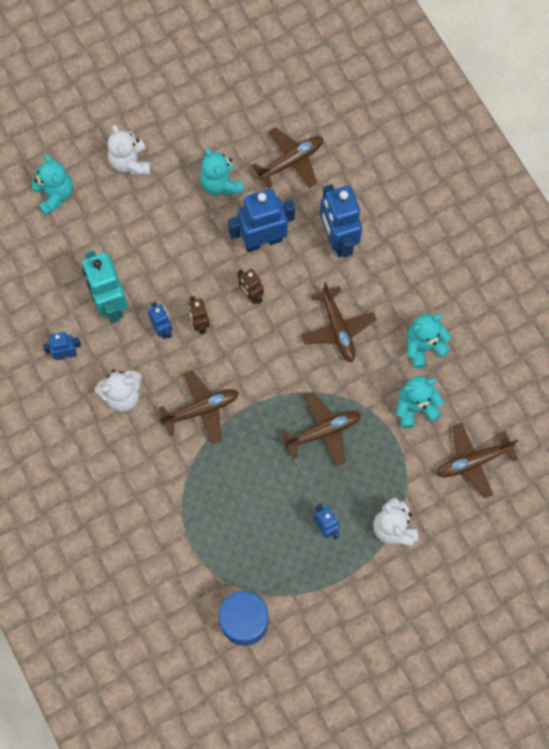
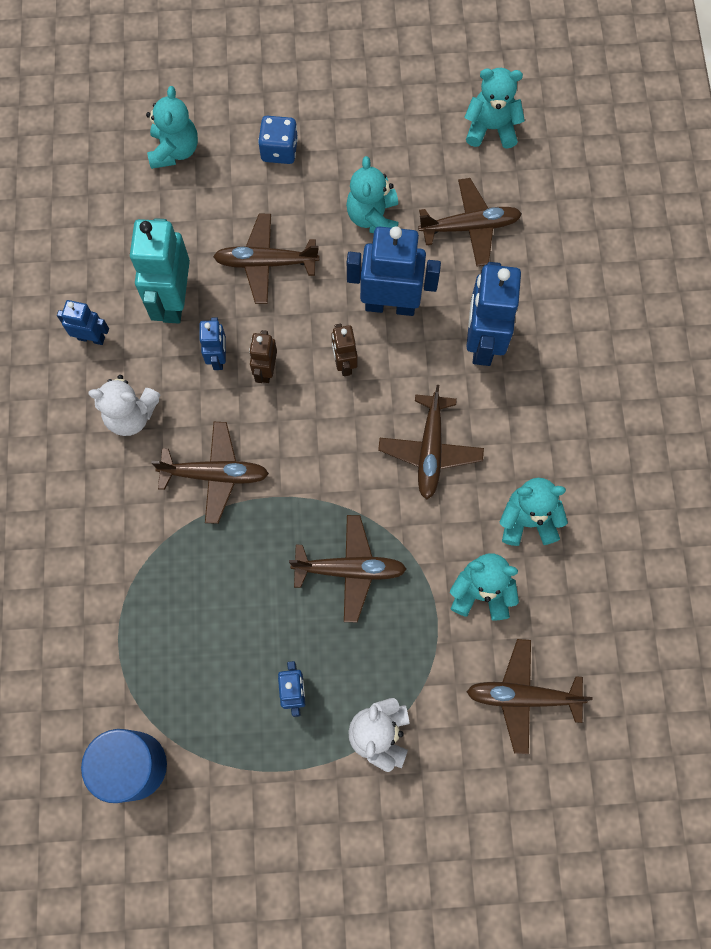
camera: 25 degrees right, 0 degrees up
white teddy bear [107,124,150,175] -> blue dice [258,116,298,164]
none -> brown plane [213,214,319,304]
none -> turquoise teddy bear [464,68,525,149]

